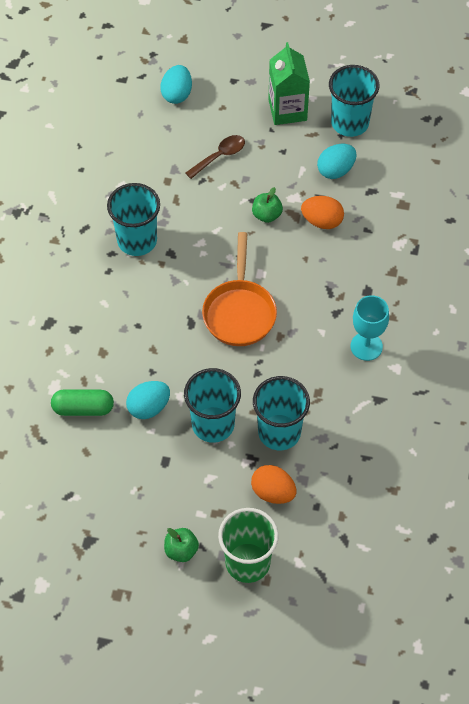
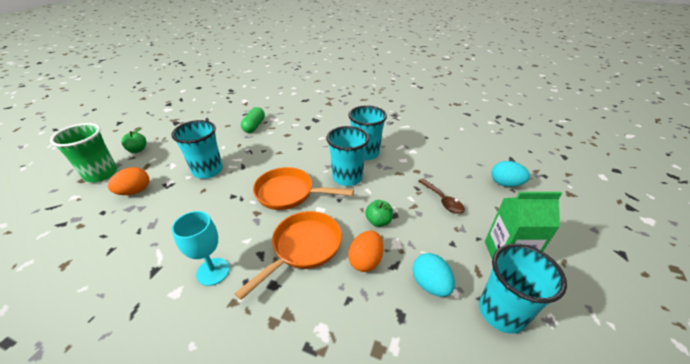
camera: 100 degrees right, 20 degrees down
turquoise egg [126,381,170,419] -> none
turquoise cup [253,376,310,450] -> turquoise cup moved to [326,126,369,186]
none -> orange pan [234,211,342,300]

